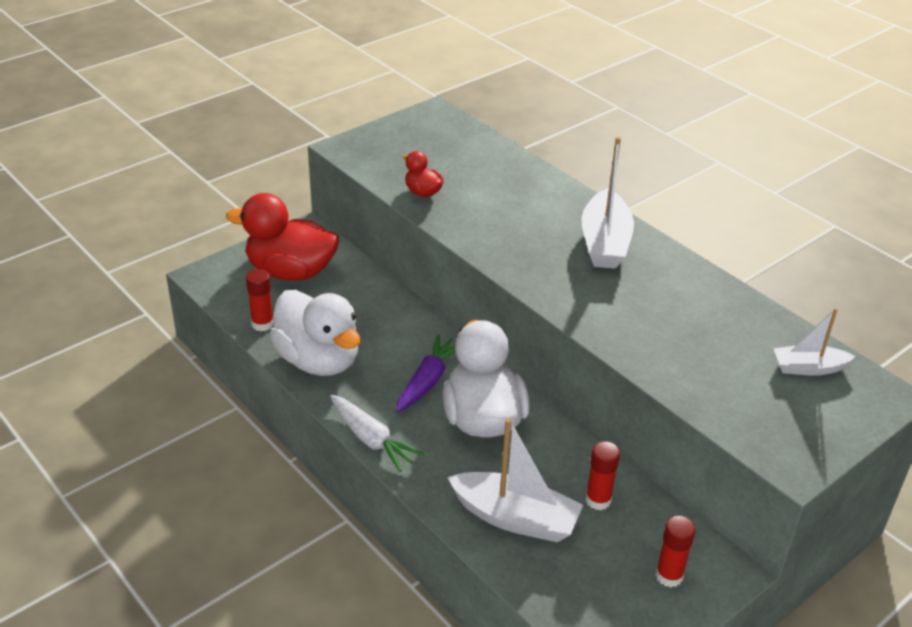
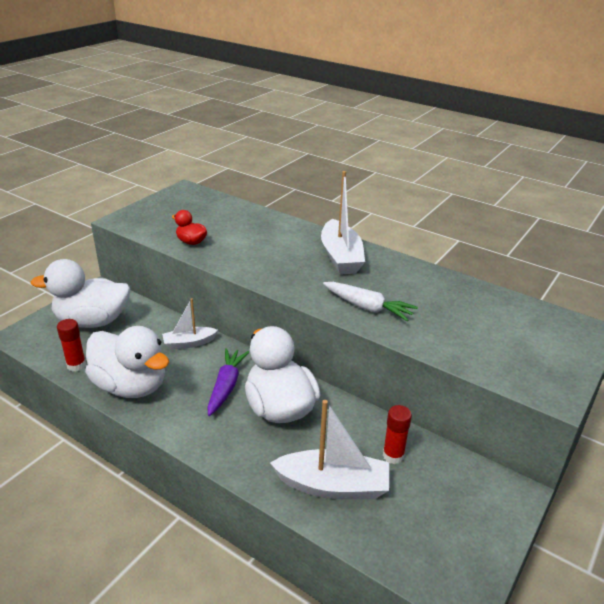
camera: 15 degrees left, 5 degrees down
red duck [226,193,339,281] -> white duck [31,259,130,328]
white carrot [330,395,425,472] -> white carrot moved to [323,282,418,321]
red glue stick [655,516,695,587] -> none
white boat [774,308,855,376] -> white boat moved to [162,298,218,350]

